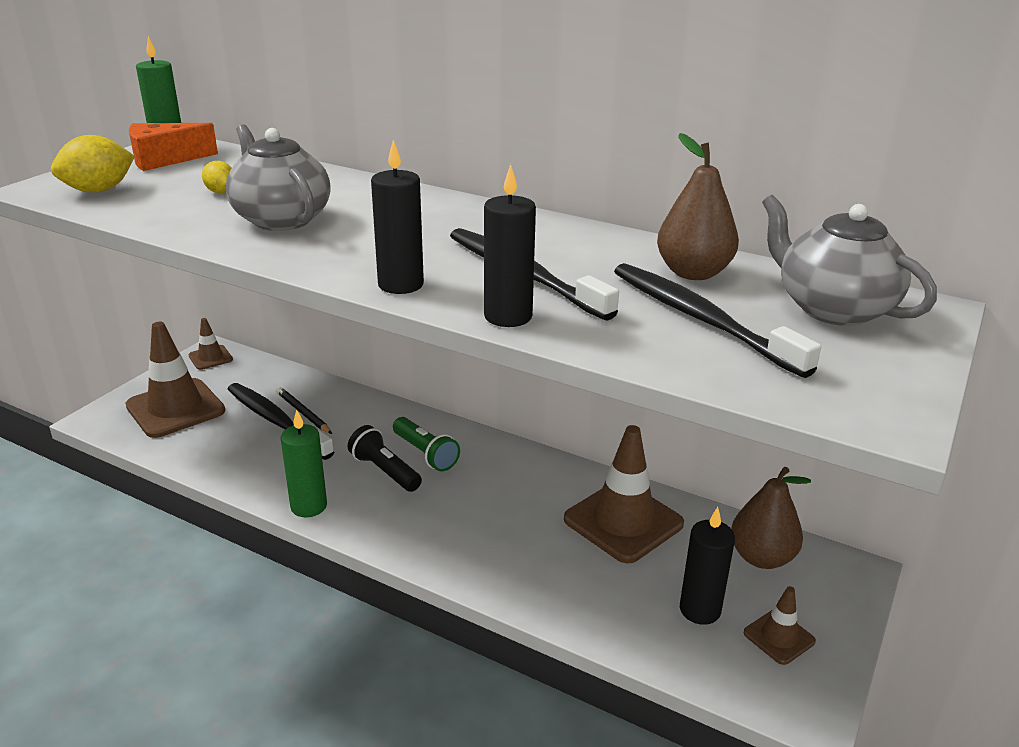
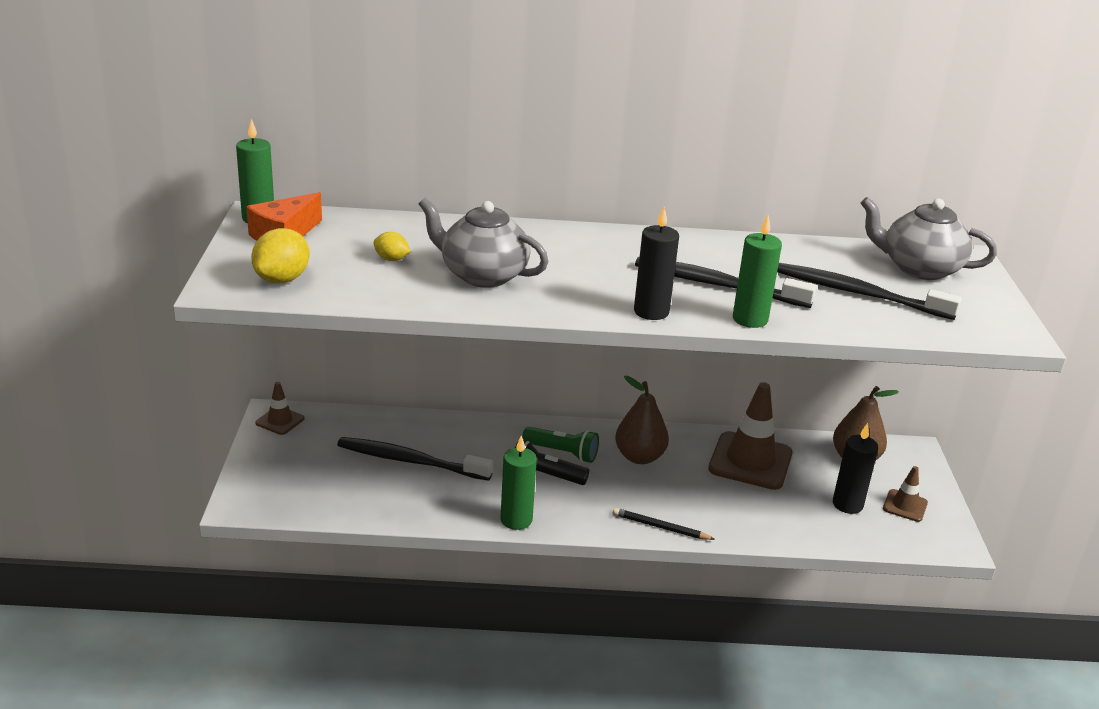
camera: 30 degrees left, 0 degrees up
brown traffic cone [125,322,225,438] -> none
black pencil [277,387,332,434] -> black pencil moved to [613,508,715,540]
black candle [484,164,536,327] -> green candle [733,215,782,328]
brown pear [657,133,739,280] -> brown pear moved to [615,376,669,464]

